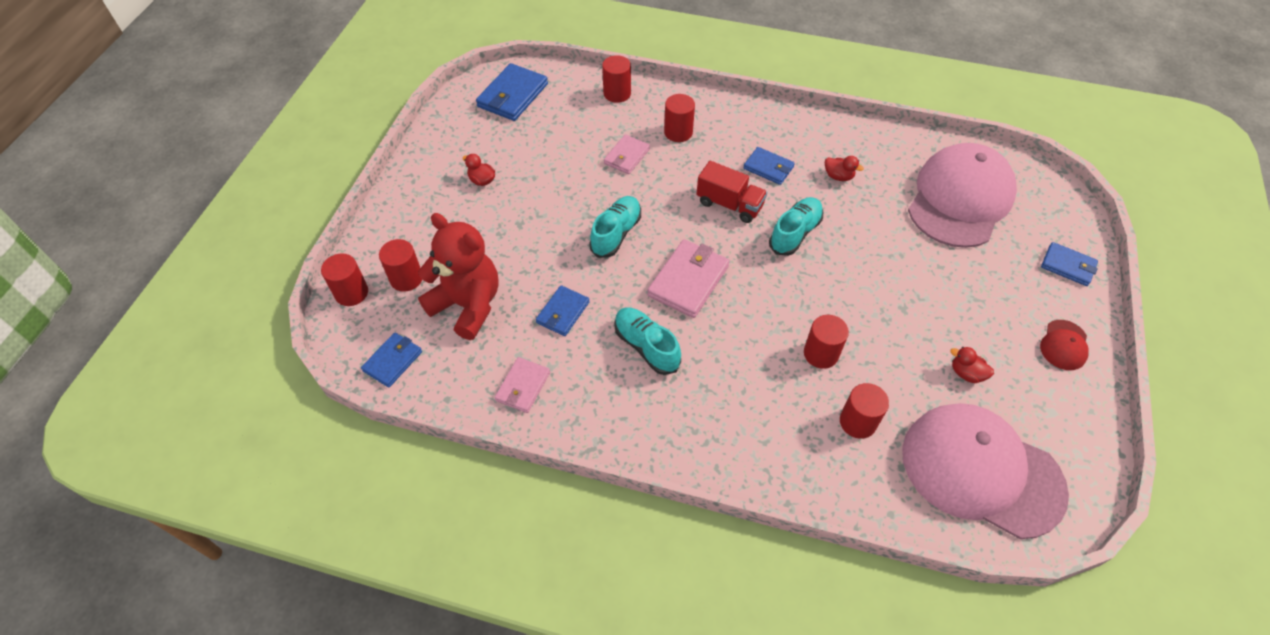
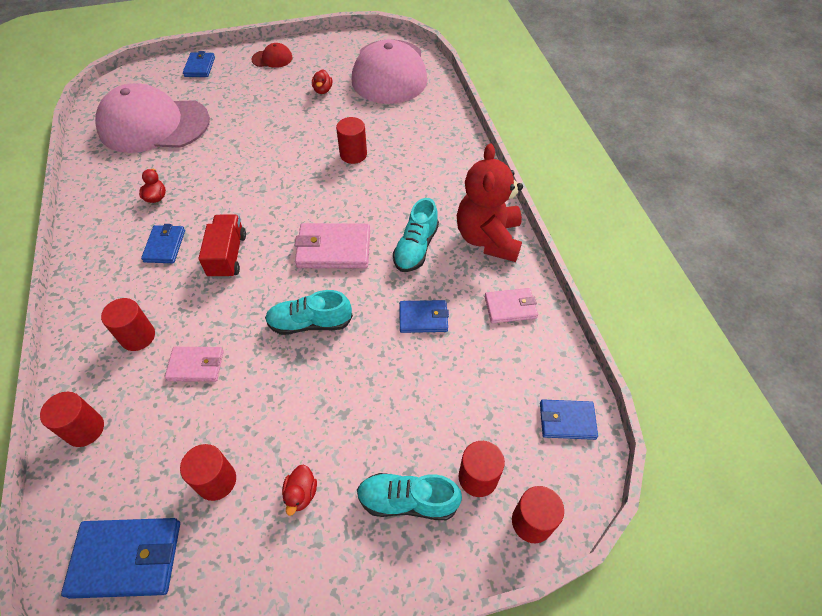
camera: 120 degrees left, 0 degrees up
red teddy bear [418,213,499,340] -> red teddy bear moved to [457,143,523,262]
turquoise shoe [769,197,823,256] -> turquoise shoe moved to [357,473,462,520]
red cylinder [840,383,889,439] -> red cylinder moved to [180,444,236,501]

